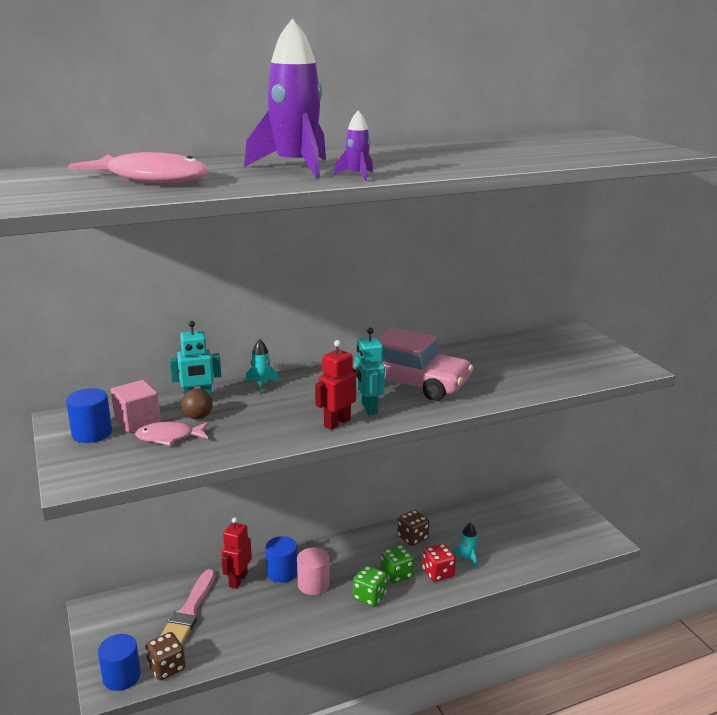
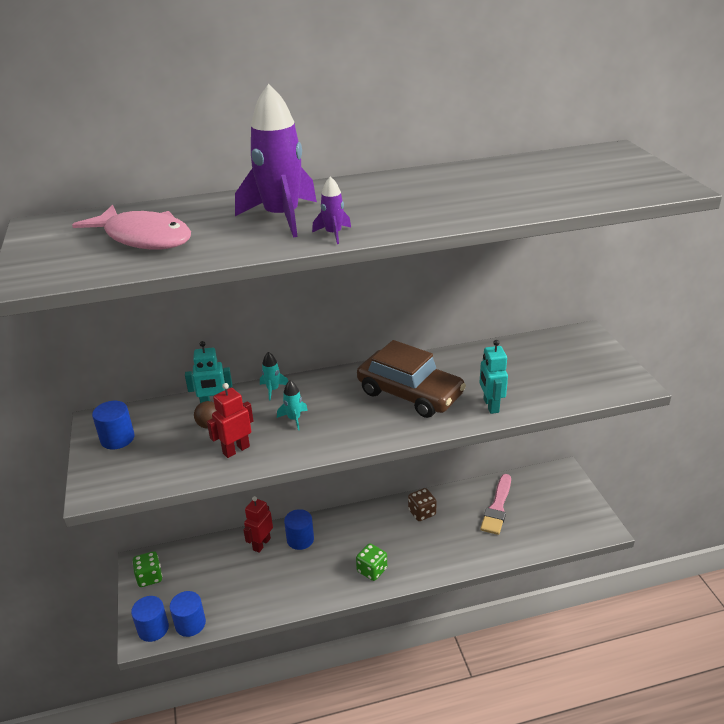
camera: 10 degrees right, 10 degrees up
pink cube [111,380,161,433] -> none
pink fish [135,422,209,446] -> none
brown dice [145,632,186,680] -> blue cylinder [170,591,206,637]
pink brush [160,569,216,644] -> pink brush moved to [480,474,511,535]
pink cylinder [297,548,329,595] -> none
red robot [315,340,356,430] -> red robot moved to [207,383,253,458]
pink car [354,327,474,401] -> brown car [357,340,466,418]
turquoise robot [355,327,385,415] -> turquoise robot moved to [479,340,508,414]
green dice [381,545,414,583] -> green dice moved to [133,551,162,587]
red dice [422,543,456,582] -> none
turquoise rocket [452,522,478,569] -> turquoise rocket moved to [277,380,308,430]

